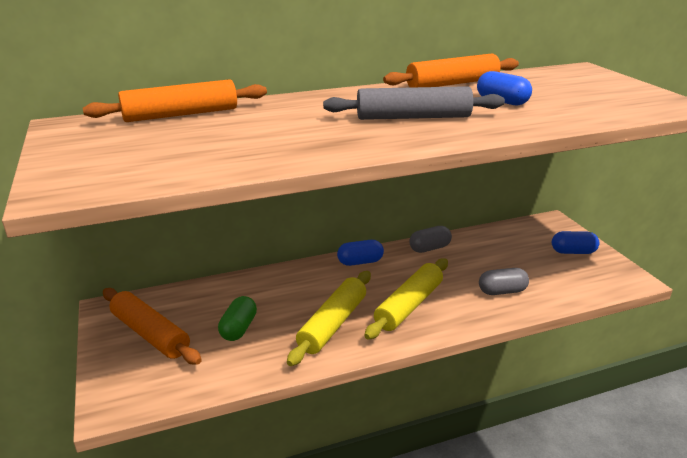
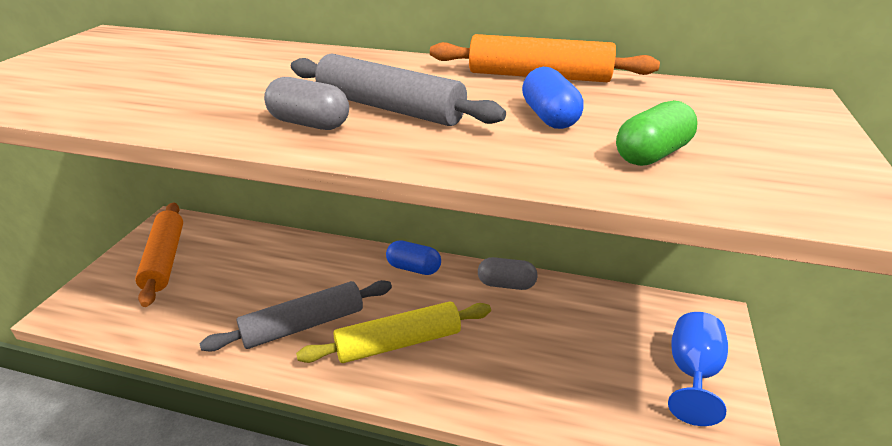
camera: 35 degrees right, 5 degrees up
orange rolling pin [83,79,267,122] -> none
green capsule [218,296,257,341] -> green capsule moved to [616,100,698,166]
yellow rolling pin [287,271,371,366] -> grey rolling pin [199,280,392,352]
grey capsule [479,268,529,295] -> grey capsule moved to [264,77,349,130]
blue capsule [552,231,599,254] -> blue goblet [668,312,728,426]

